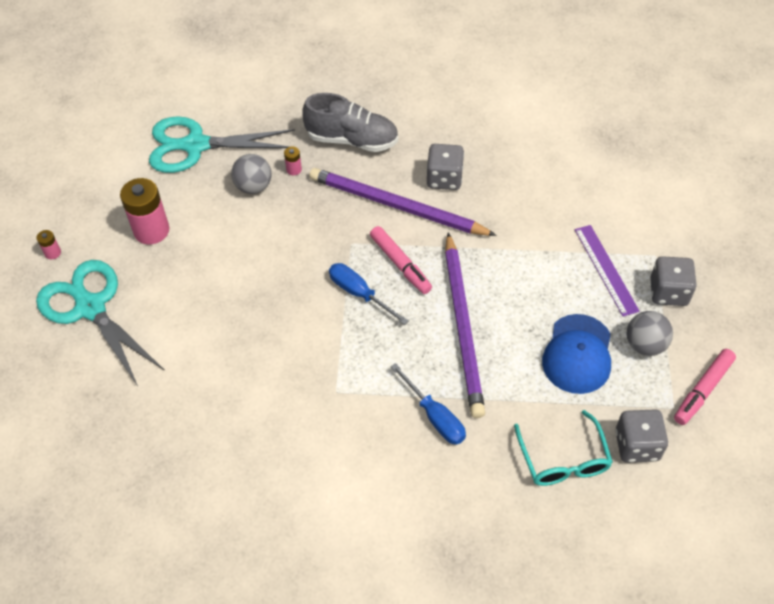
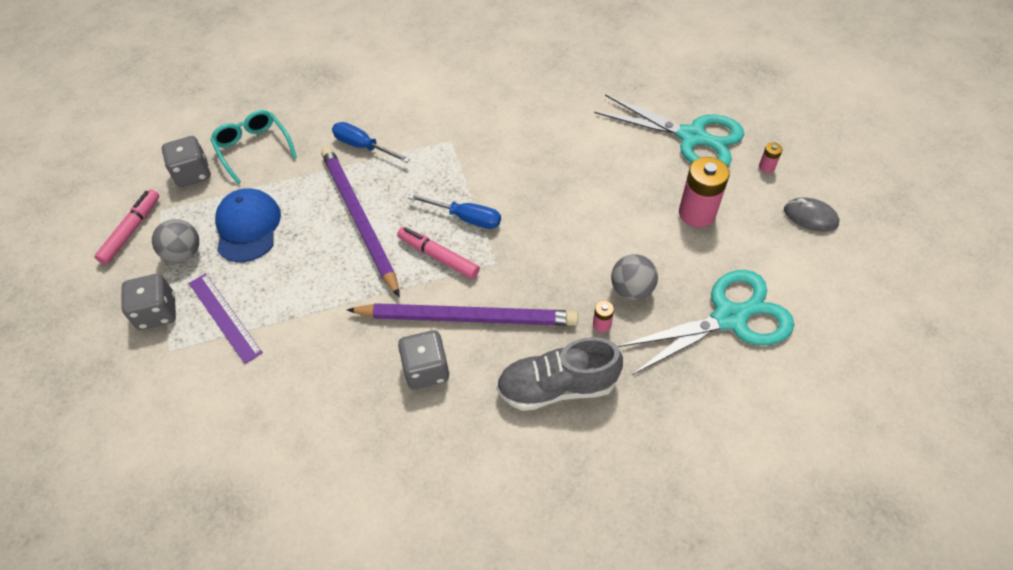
camera: 160 degrees right, 0 degrees up
none -> grey mouse [784,198,839,232]

